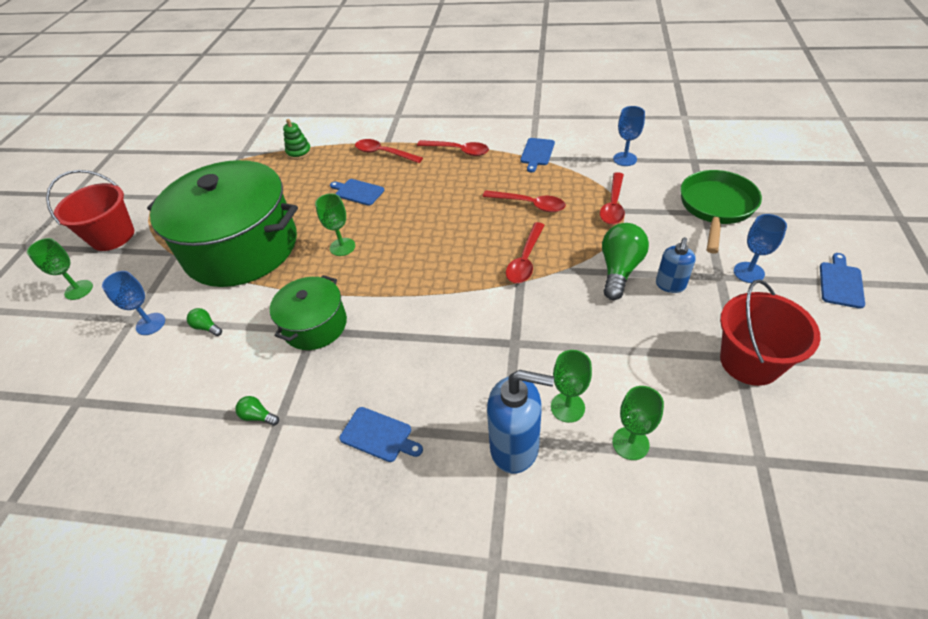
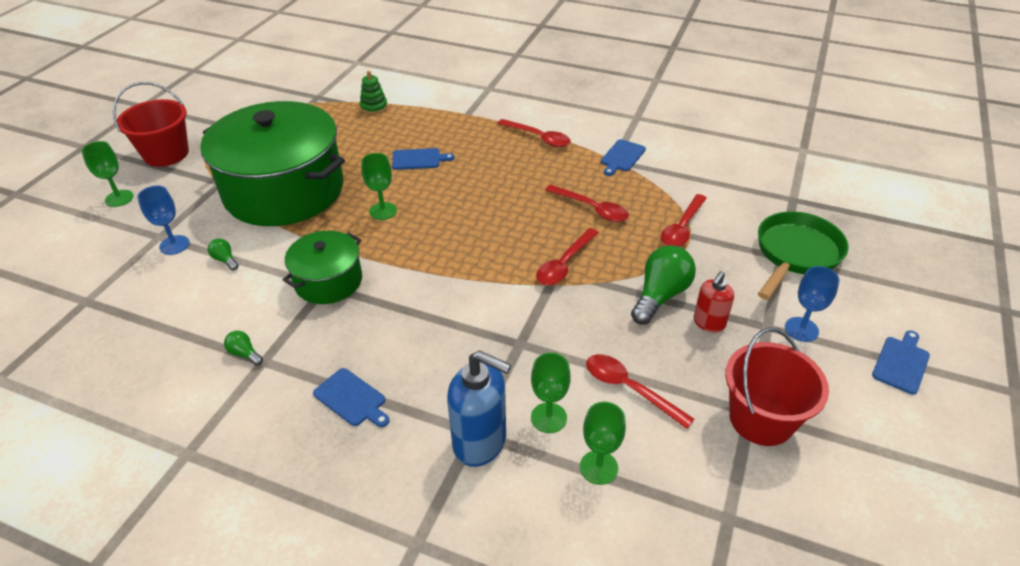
camera: 10 degrees right, 5 degrees down
blue cutting board [330,179,384,206] -> blue cutting board turned 135 degrees clockwise [392,148,455,170]
red spoon [355,139,423,163] -> red spoon moved to [586,354,694,429]
blue goblet [613,106,645,166] -> none
blue soap dispenser [656,237,696,293] -> red soap dispenser [694,271,734,333]

